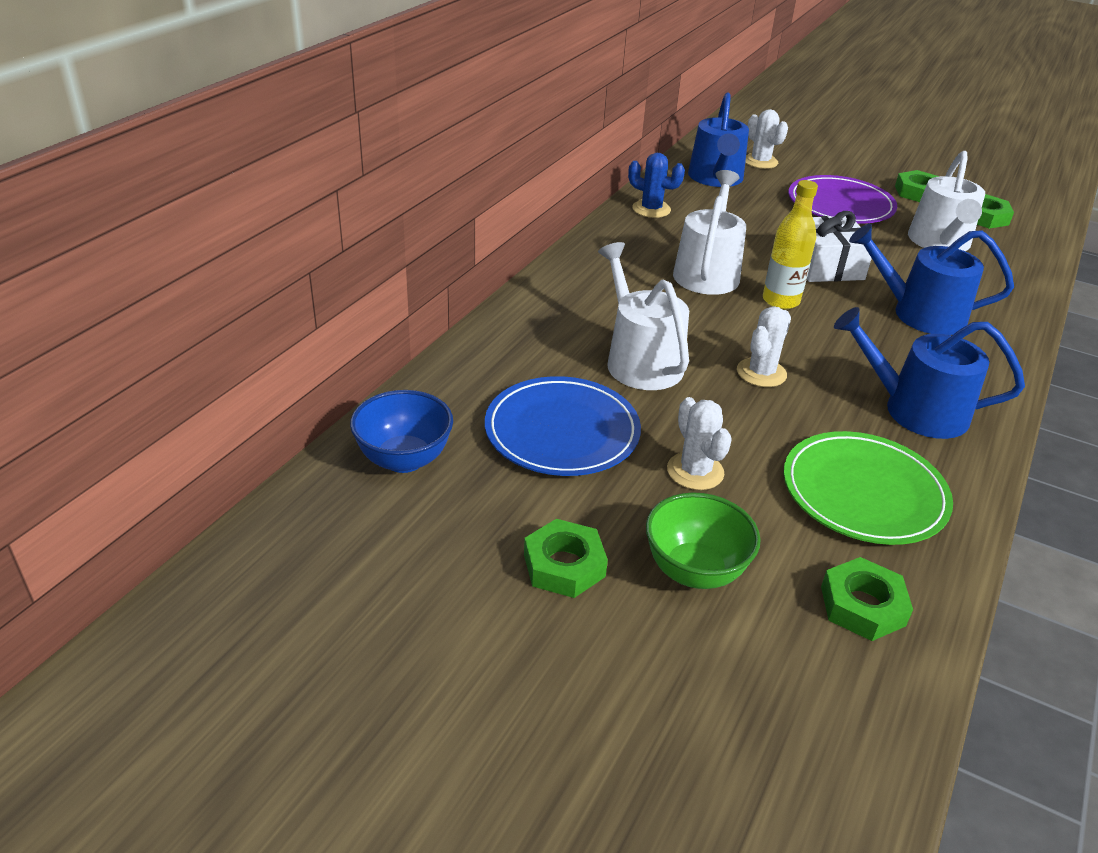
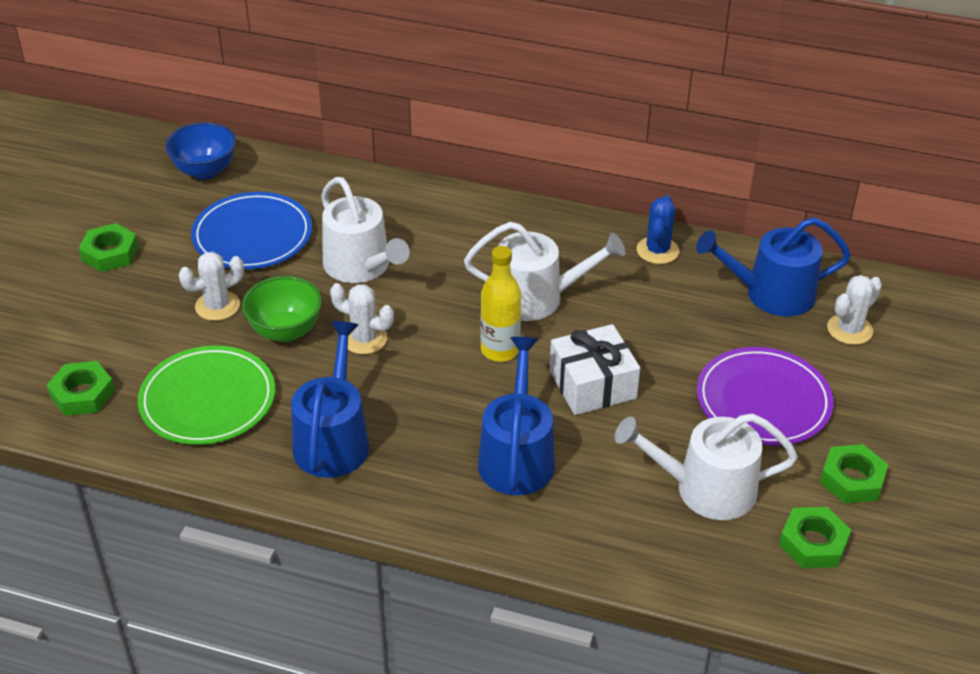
camera: 80 degrees right, 5 degrees up
white watering can [598,242,689,390] -> white watering can turned 90 degrees clockwise [321,177,410,283]
green bowl [646,492,761,589] -> green bowl moved to [242,276,322,342]

